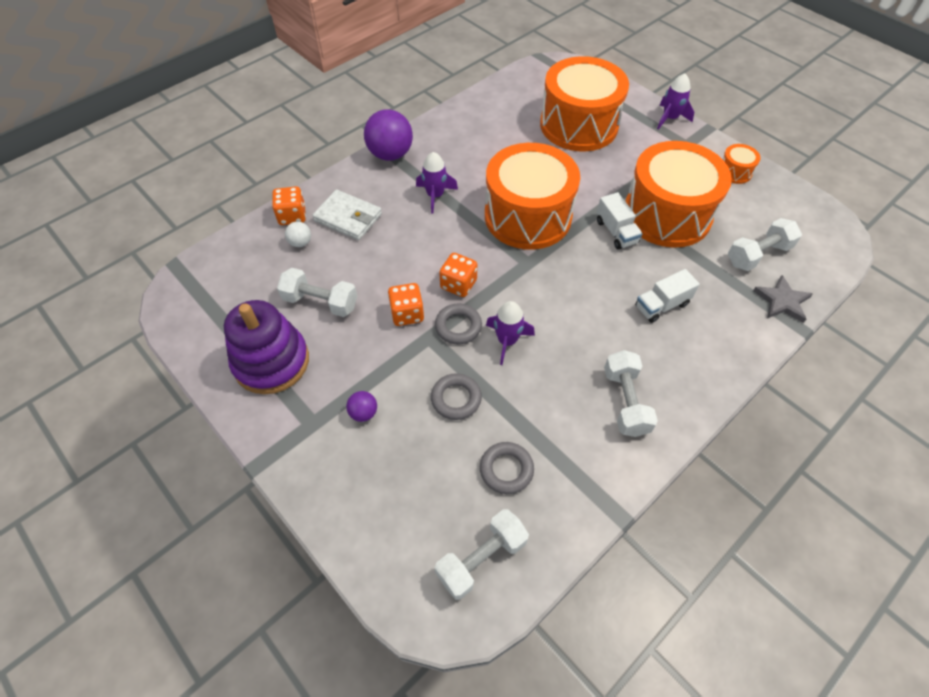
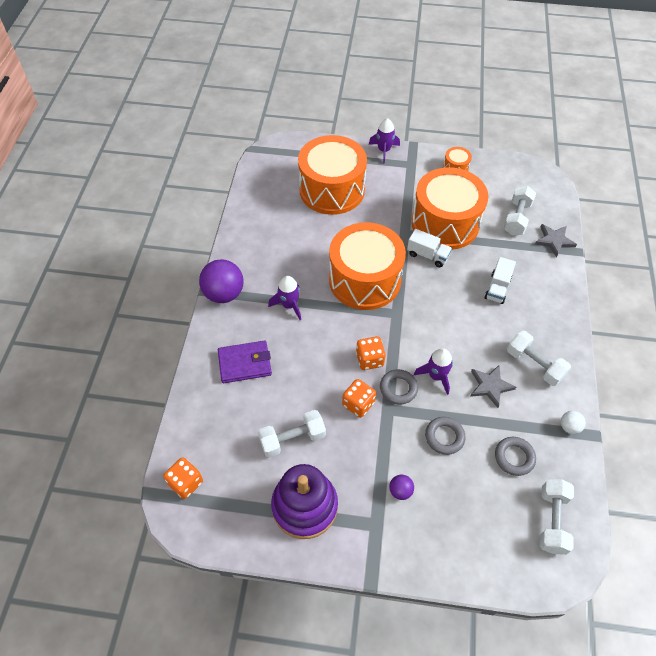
camera: 40 degrees left, 0 degrees up
orange dice [272,186,306,225] -> orange dice moved to [163,457,203,499]
white ball [285,221,311,247] -> white ball moved to [561,411,586,434]
white wallet [312,190,382,240] -> purple wallet [218,340,272,383]
none -> grey star [470,365,516,408]

